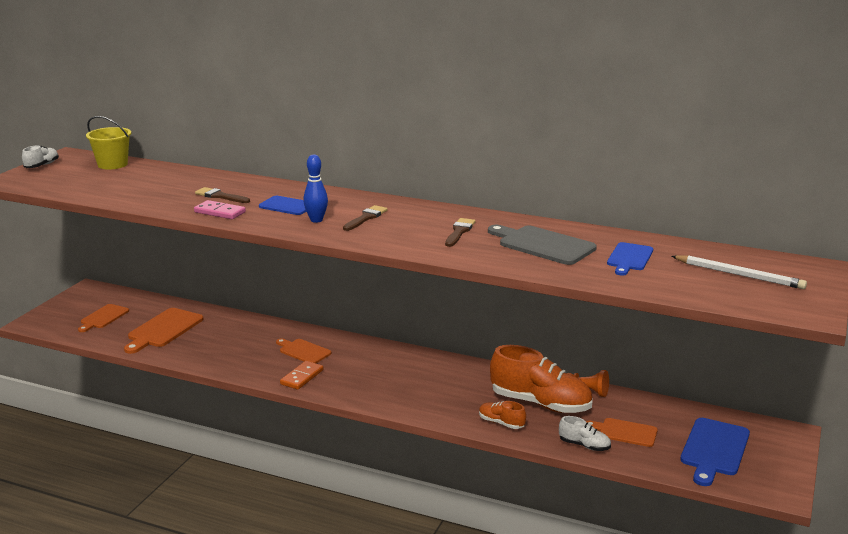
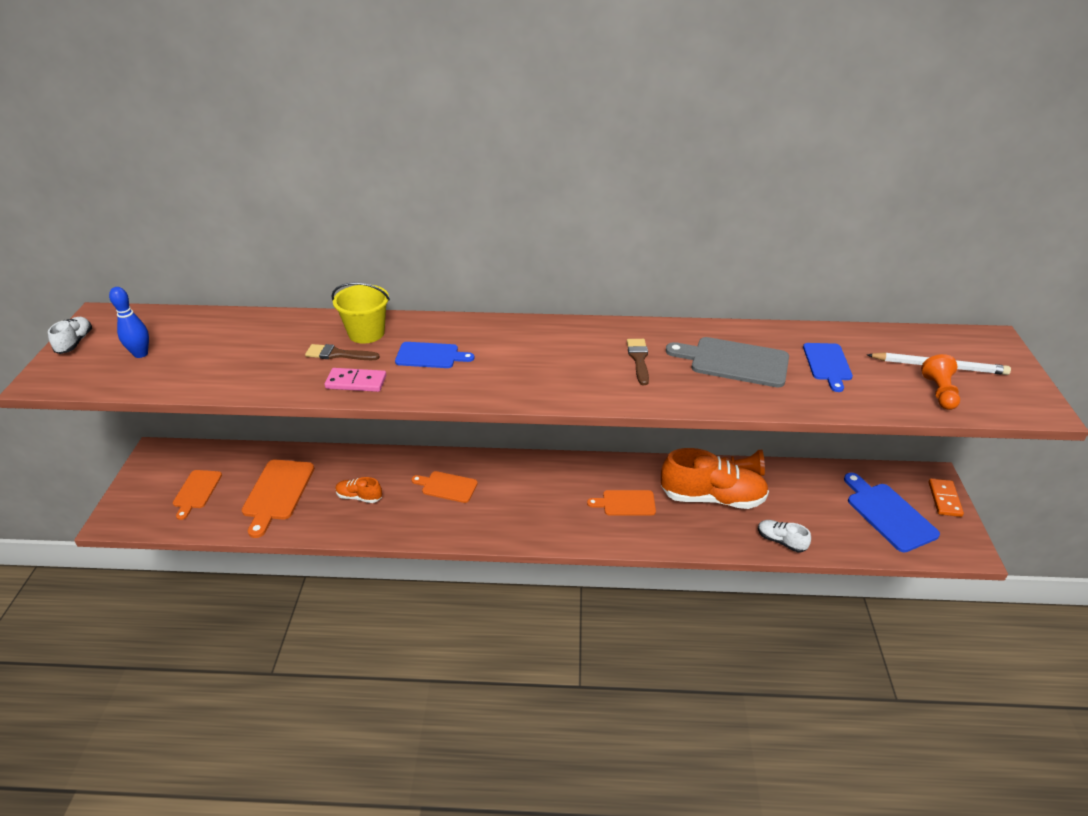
camera: 20 degrees left, 15 degrees up
yellow bucket [86,116,131,170] -> yellow bucket moved to [331,282,390,344]
orange domino [280,361,323,390] -> orange domino moved to [928,478,964,517]
blue bowling pin [303,154,328,223] -> blue bowling pin moved to [109,287,149,358]
brown brush [343,205,388,231] -> none
orange shoe [479,401,526,429] -> orange shoe moved to [335,477,382,503]
white shoe [559,416,611,451] -> white shoe turned 150 degrees counterclockwise [758,520,811,553]
orange cutting board [586,418,658,447] -> orange cutting board moved to [587,490,656,515]
blue cutting board [680,418,750,486] -> blue cutting board turned 150 degrees clockwise [844,473,940,552]
none -> orange pawn [921,354,960,410]

